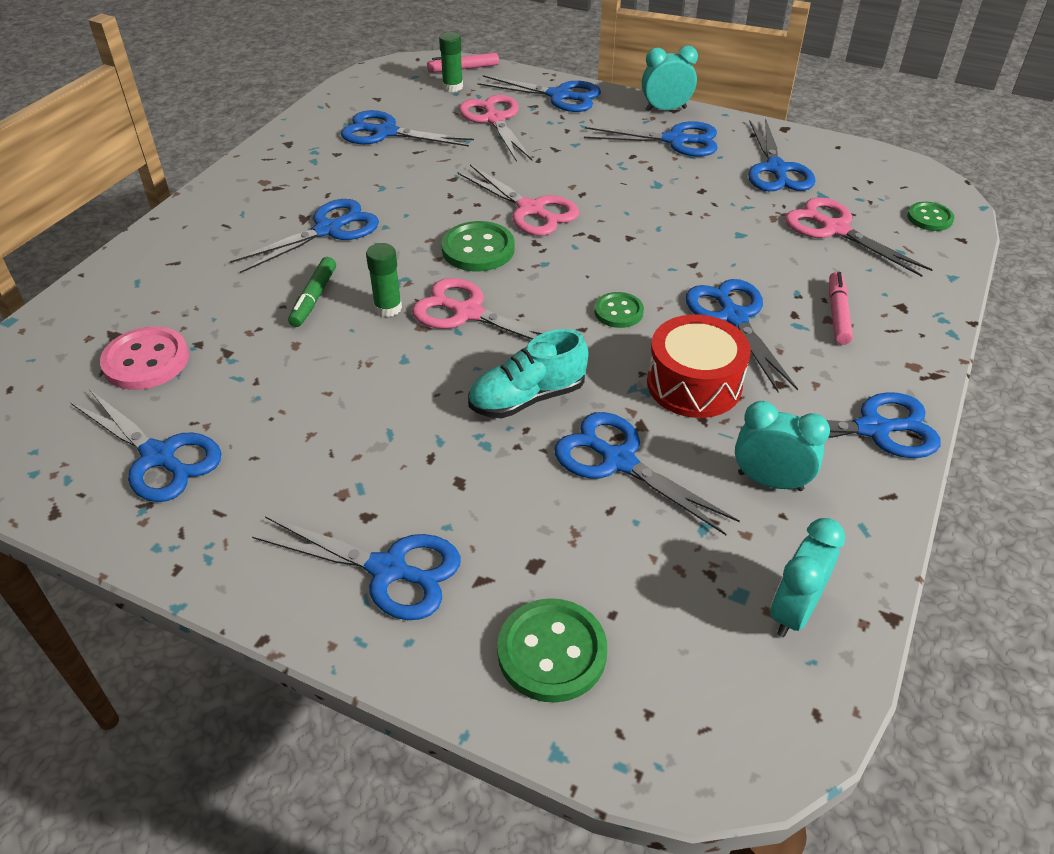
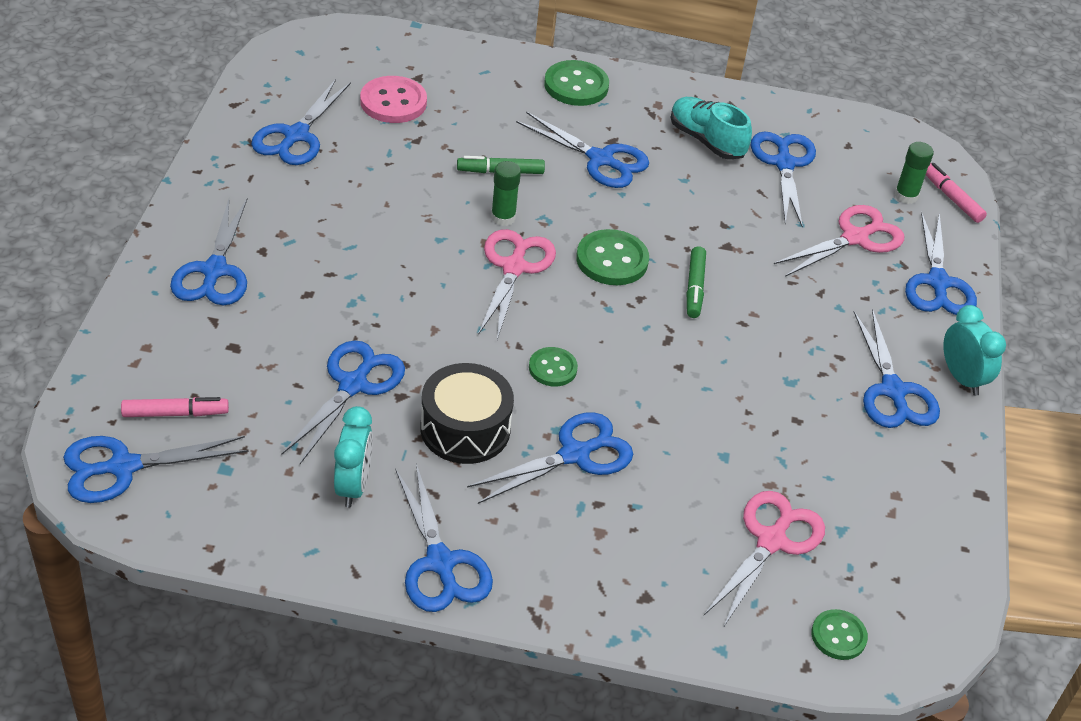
camera: 70 degrees right, 0 degrees up
pink scissors [458,164,579,236] -> green marker [687,246,706,318]
turquoise shoe [468,329,588,418] -> turquoise shoe moved to [671,97,752,160]
green button [497,598,607,703] -> green button moved to [544,60,609,106]
red drum [647,315,751,418] -> black drum [421,363,514,464]
blue scissors [748,118,815,191] -> blue scissors moved to [63,436,248,503]
turquoise clock [770,518,845,637] -> none
pink marker [829,272,853,345] -> pink marker moved to [121,397,229,417]

